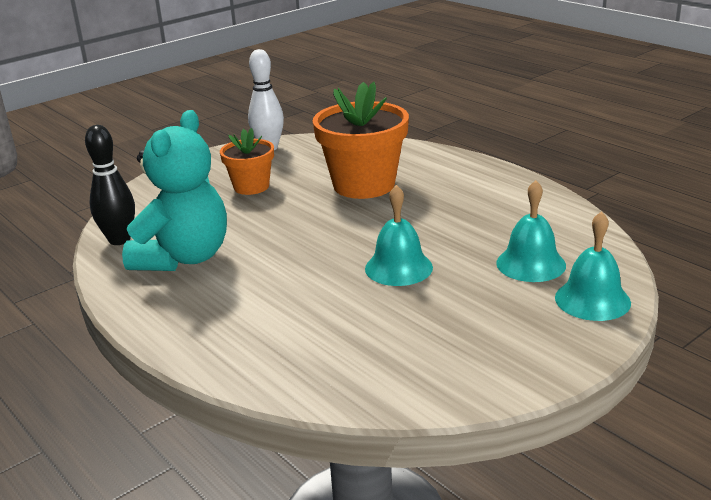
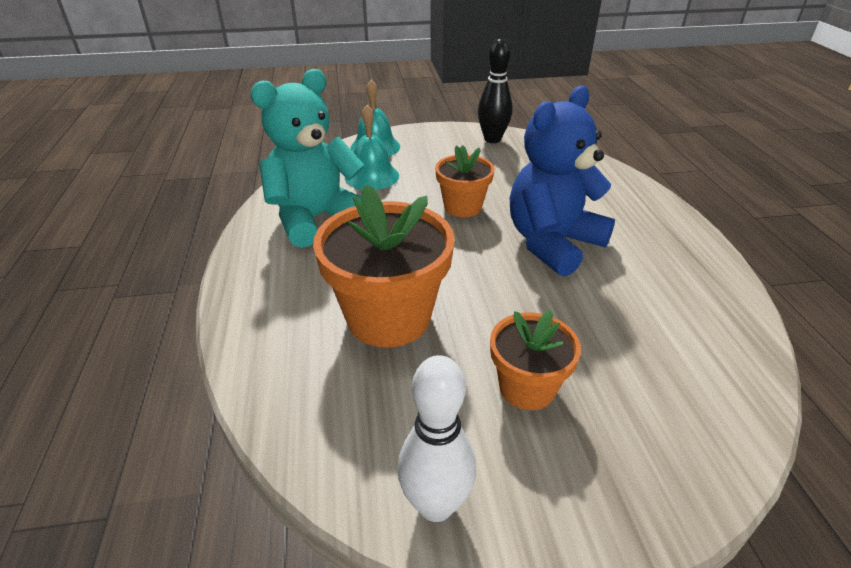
camera: 150 degrees left, 10 degrees up
black bowling pin [85,125,135,245] -> black bowling pin moved to [478,38,513,143]
turquoise teddy bear [122,110,227,271] -> turquoise teddy bear moved to [250,69,365,248]
turquoise bell [365,185,433,286] -> orange flower pot [435,145,495,217]
none -> blue teddy bear [510,86,615,276]

